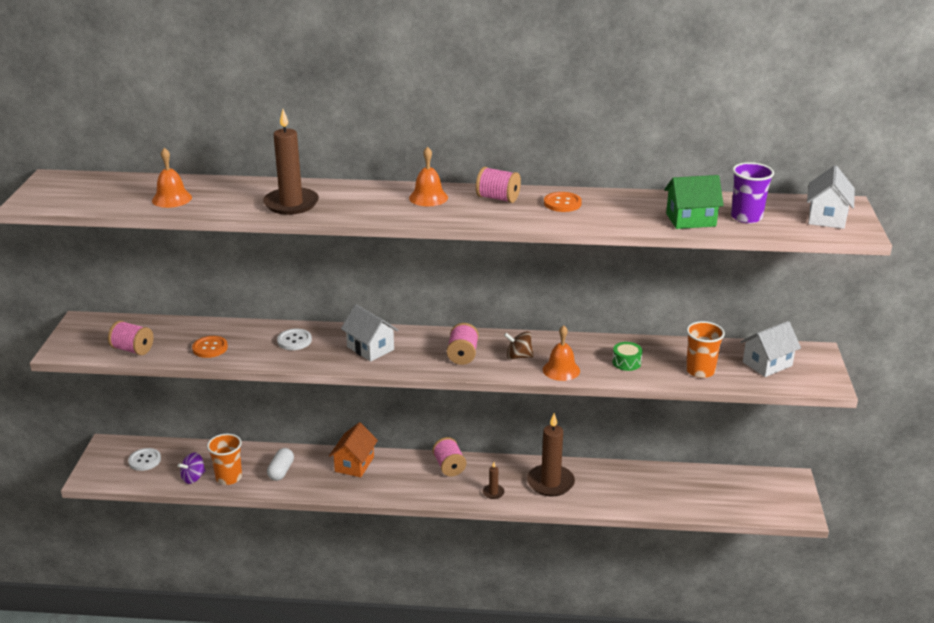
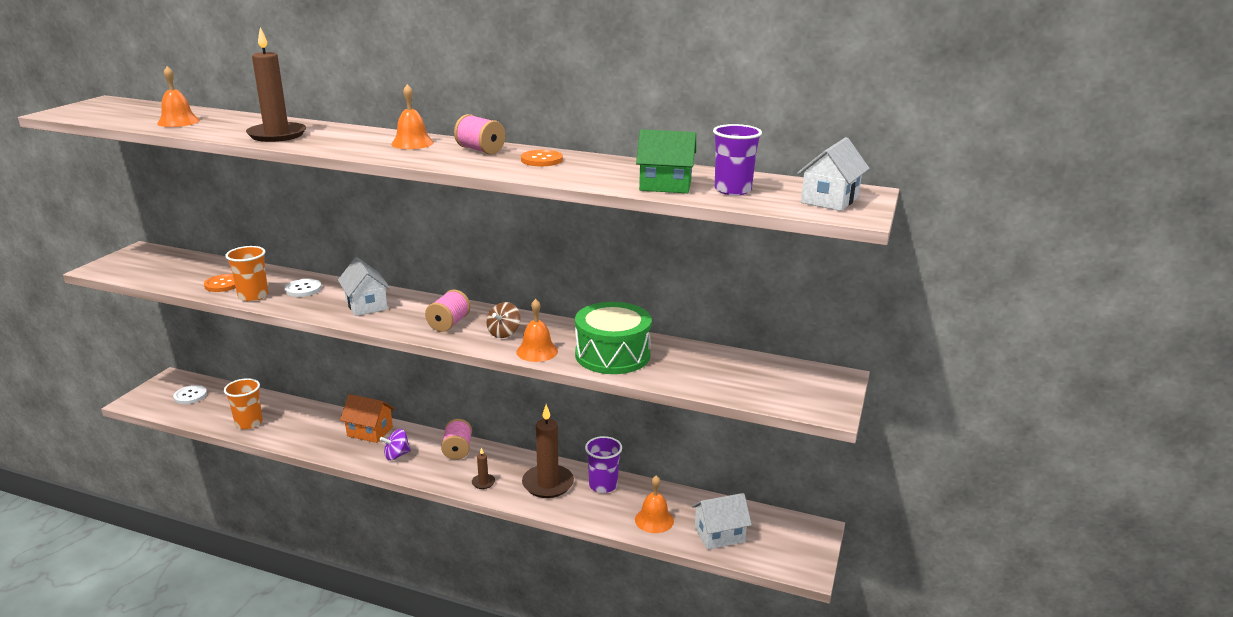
camera: 15 degrees right, 5 degrees down
pink spool [108,321,154,355] -> none
purple spinning top [178,452,206,484] -> purple spinning top moved to [379,429,411,460]
white capsule [267,448,294,481] -> none
orange house [329,422,378,477] -> orange house turned 75 degrees clockwise [340,394,395,443]
brown spinning top [504,331,534,359] -> brown spinning top turned 90 degrees counterclockwise [487,302,520,338]
green drum [612,342,643,371] -> green drum [575,302,652,374], size x2.32
orange cup [686,321,725,378] -> orange cup moved to [225,246,268,301]
white house [741,321,801,377] -> white house moved to [692,493,752,550]
none -> purple cup [585,436,622,493]
none -> orange bell [635,475,674,533]

